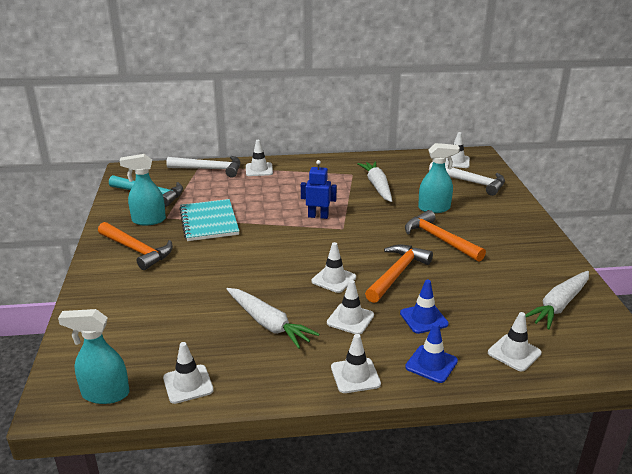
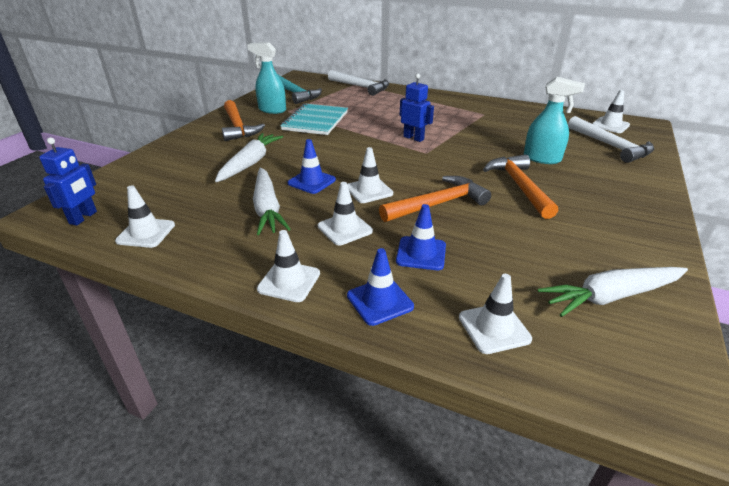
camera: 30 degrees right, 5 degrees up
turquoise spray bottle [58,309,130,404] -> blue robot [39,137,97,226]
white traffic cone [246,140,273,176] -> none
white carrot [357,161,392,202] -> white carrot moved to [215,133,283,182]
none -> blue traffic cone [288,139,336,194]

